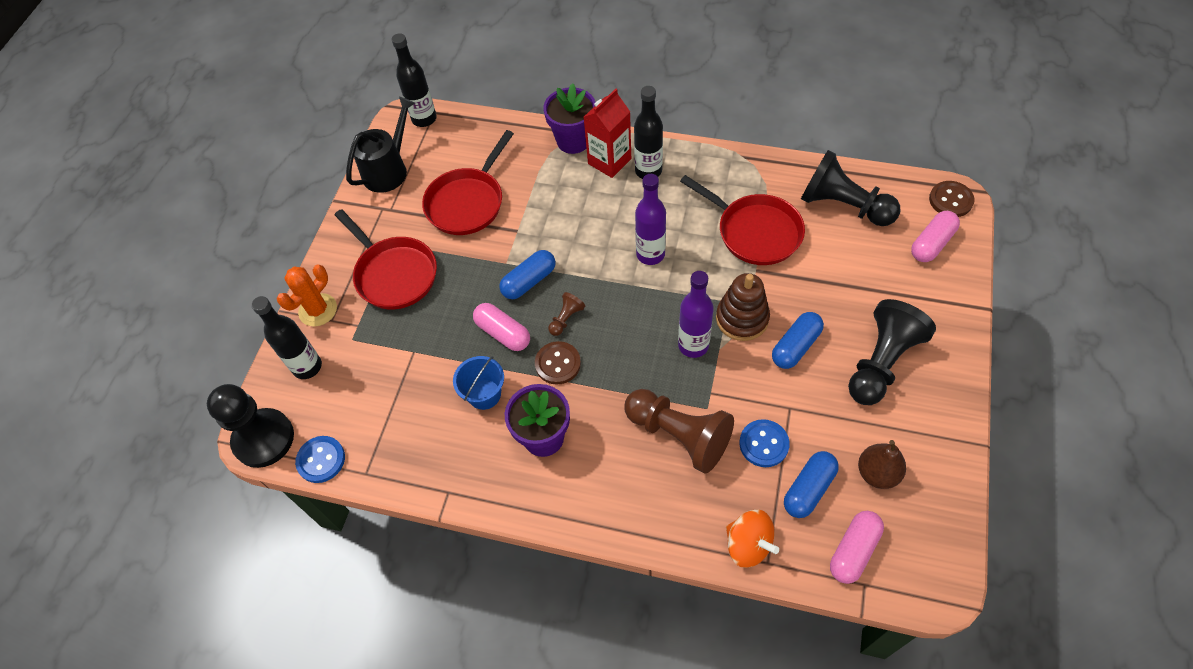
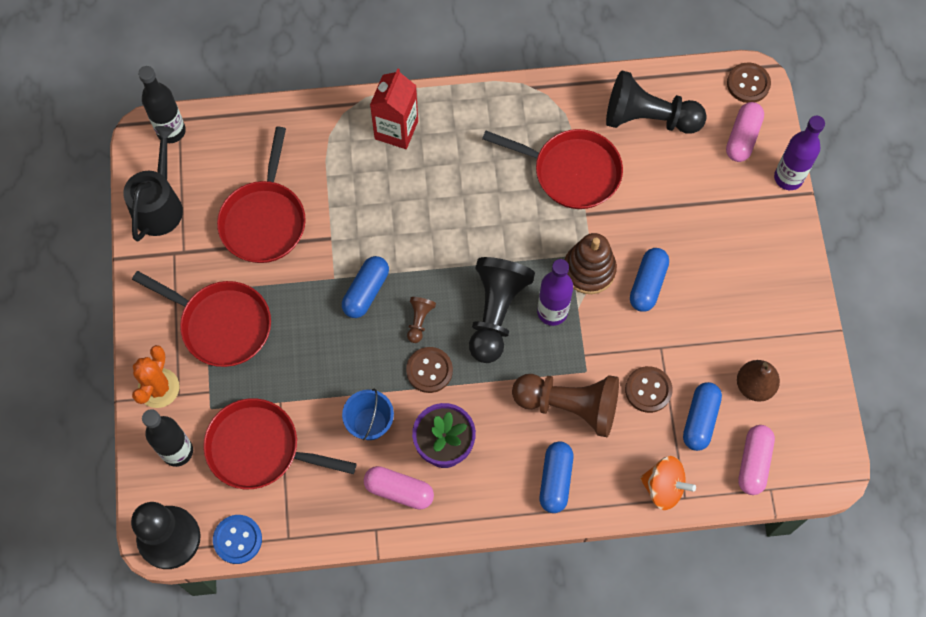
camera: 25 degrees left, 10 degrees up
pink capsule [473,303,530,351] -> pink capsule moved to [364,466,434,510]
purple flower pot [543,83,595,154] -> none
black bottle [634,86,663,179] -> none
purple bottle [635,174,666,265] -> purple bottle moved to [774,116,825,190]
blue button [739,419,790,467] -> brown button [625,366,673,413]
black pawn [848,299,936,405] -> black pawn moved to [469,257,535,363]
none -> red pan [203,398,357,489]
none -> blue capsule [540,441,574,513]

